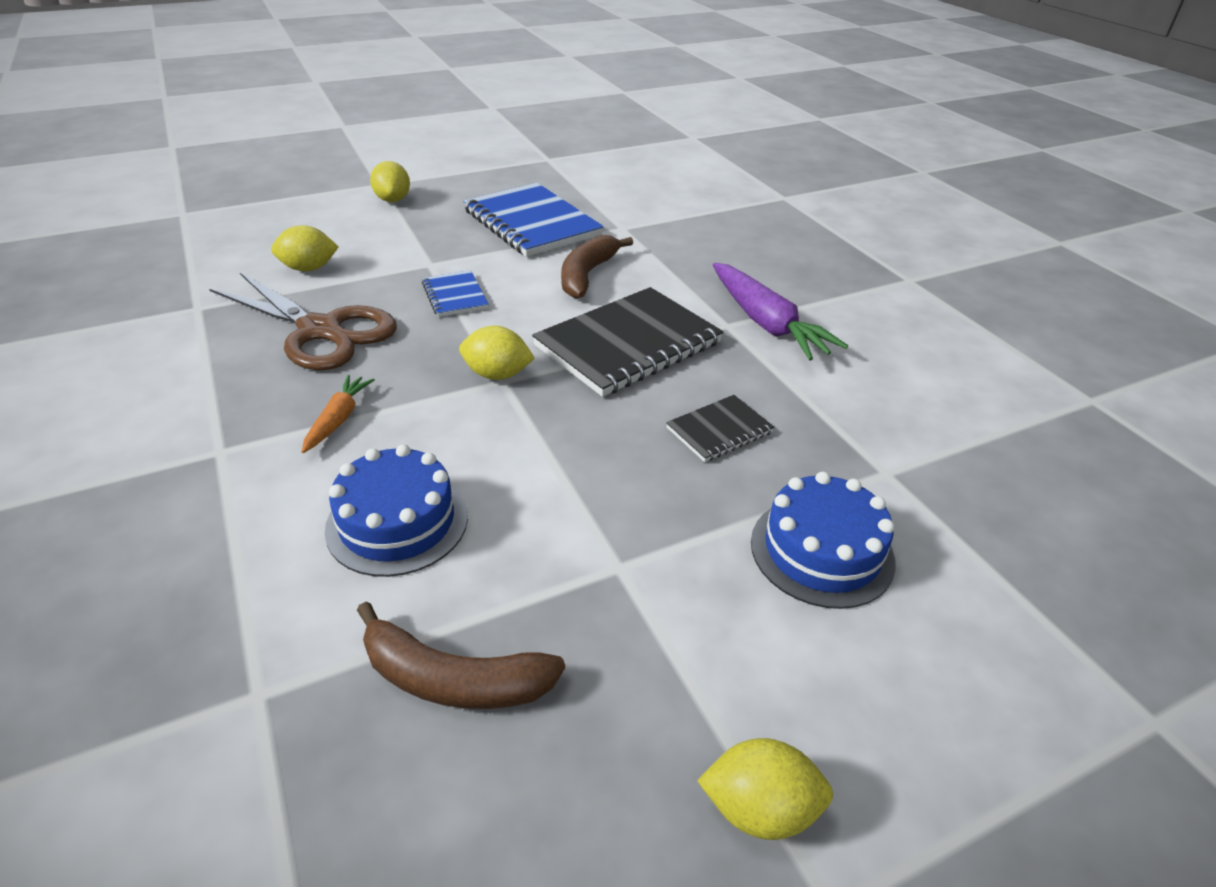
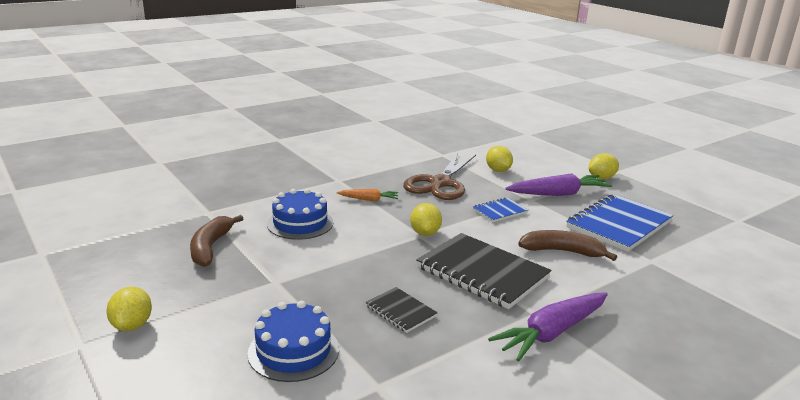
camera: 80 degrees right, 15 degrees down
none -> purple carrot [505,173,612,196]

